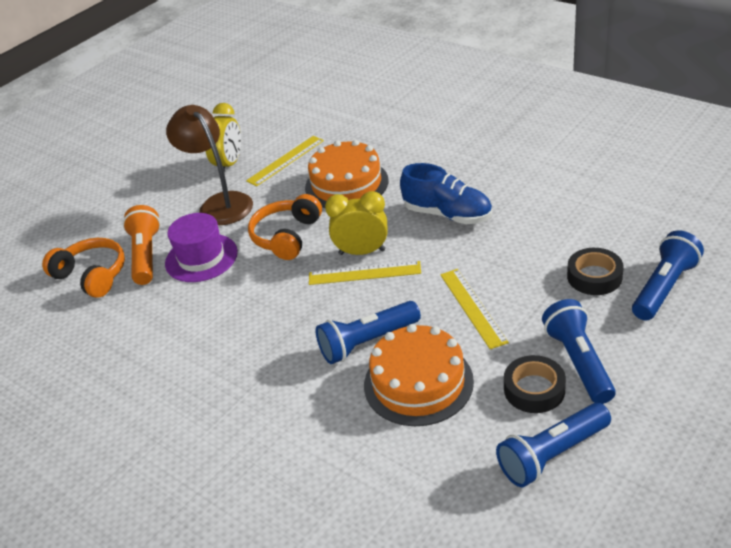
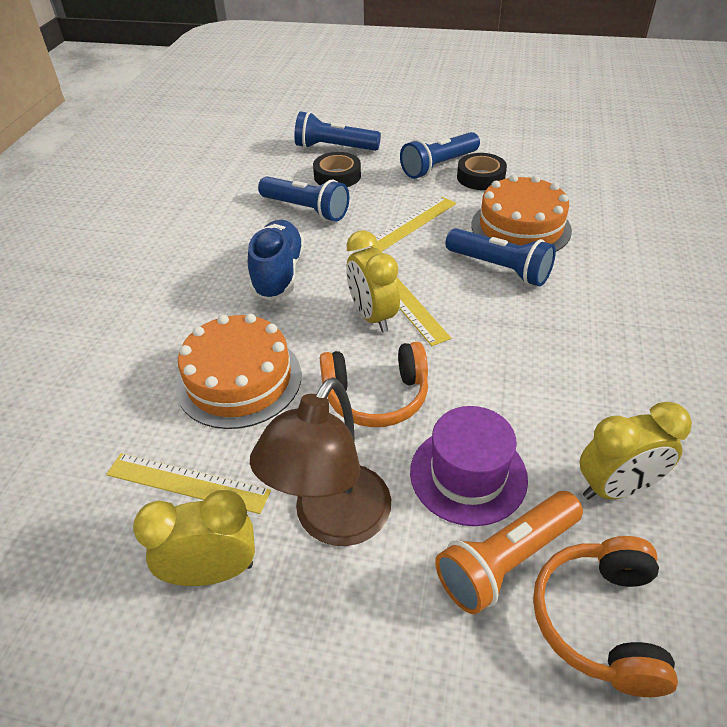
camera: 120 degrees left, 5 degrees up
blue flashlight [496,403,611,487] -> blue flashlight moved to [258,176,349,221]
none -> yellow clock [579,402,692,500]

